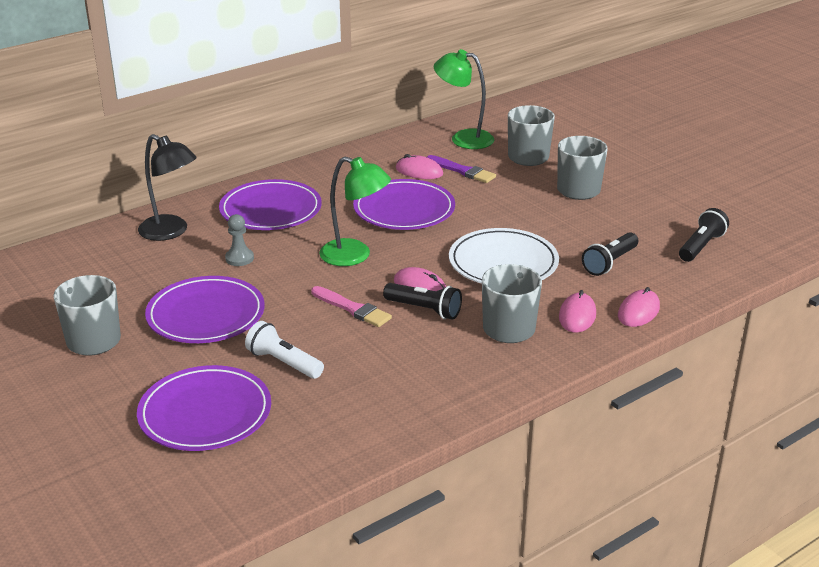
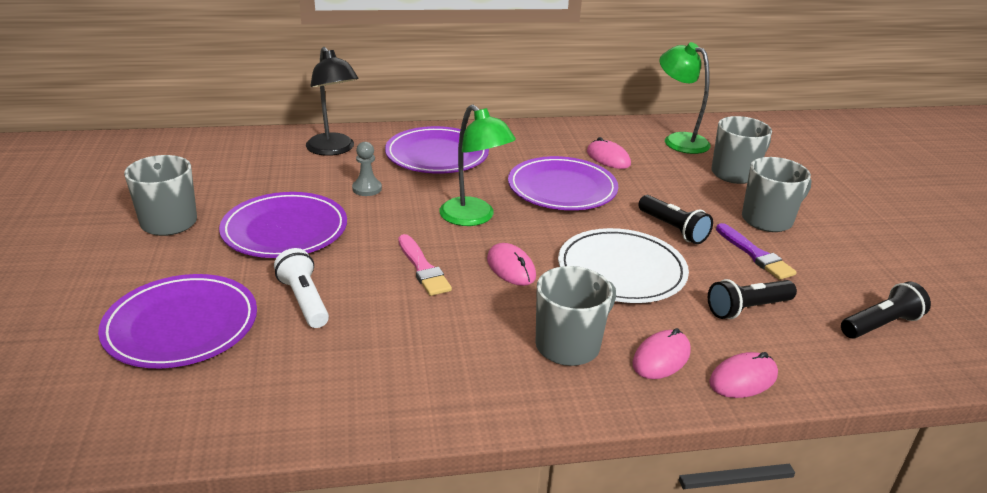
camera: 25 degrees right, 0 degrees up
black flashlight [383,283,462,319] -> black flashlight moved to [638,195,713,244]
purple brush [427,155,496,183] -> purple brush moved to [716,223,797,280]

